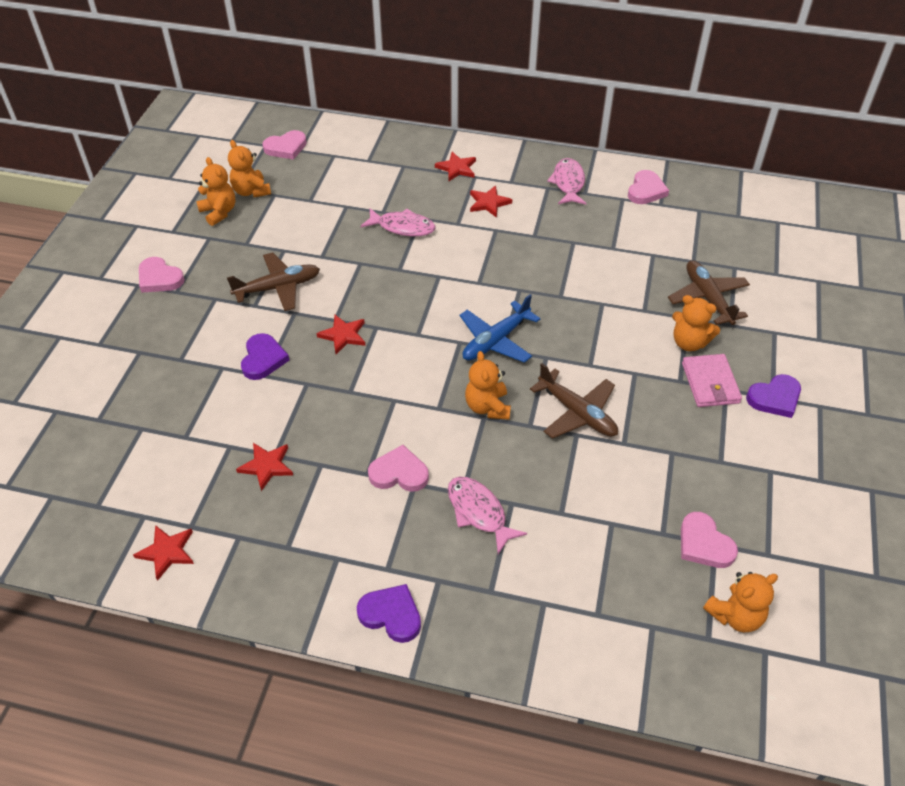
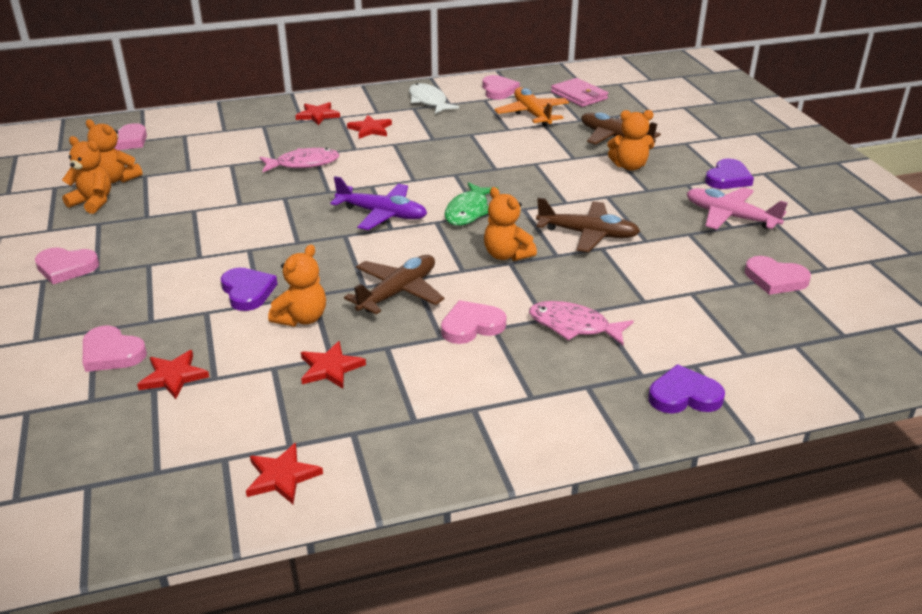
camera: 30 degrees left, 15 degrees down
brown plane [227,252,320,311] -> brown plane moved to [344,255,444,315]
red star [316,315,365,354] -> red star moved to [137,350,209,399]
purple heart [357,584,421,643] -> purple heart moved to [648,364,725,414]
blue plane [460,294,541,363] -> green fish [444,182,498,226]
pink fish [547,158,586,205] -> white fish [409,83,459,114]
pink wallet [682,354,742,407] -> pink wallet moved to [551,78,608,107]
orange teddy bear [703,572,778,632] -> orange teddy bear moved to [268,244,326,326]
none -> pink heart [83,325,147,372]
none -> purple plane [330,176,427,230]
none -> orange plane [494,87,569,127]
none -> pink plane [687,187,788,230]

